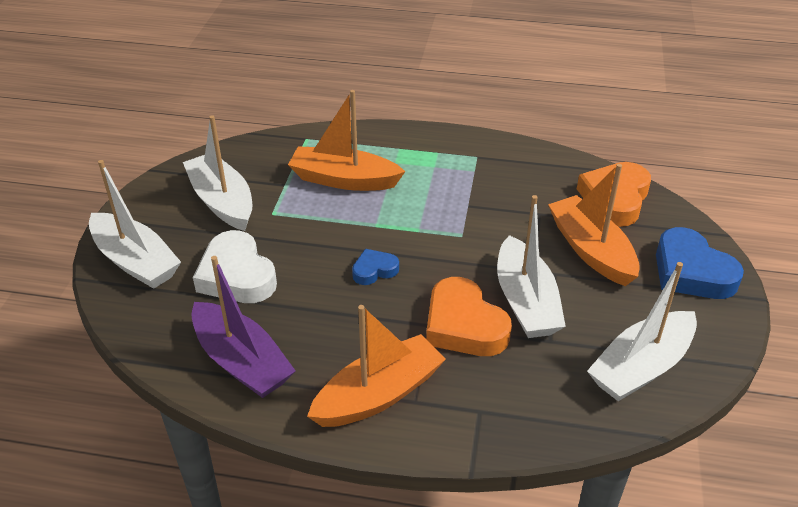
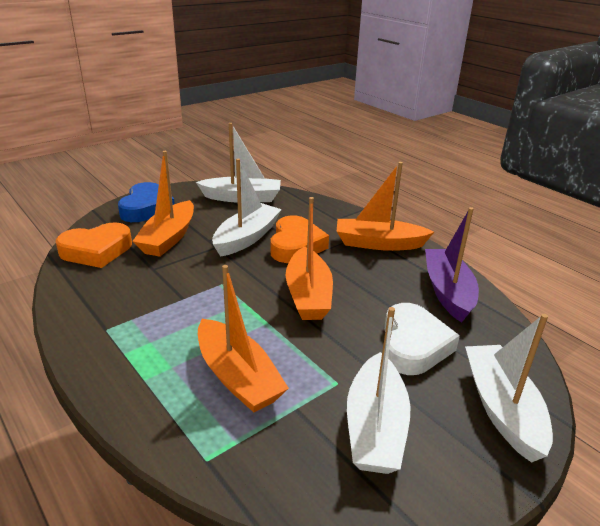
camera: 140 degrees left, 10 degrees down
blue heart [352,249,399,285] -> orange boat [286,197,333,320]

